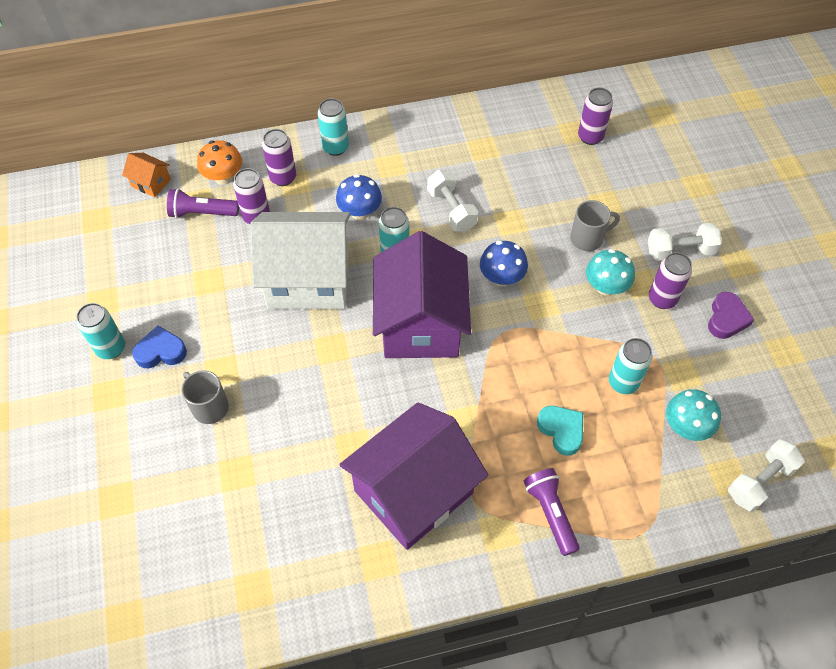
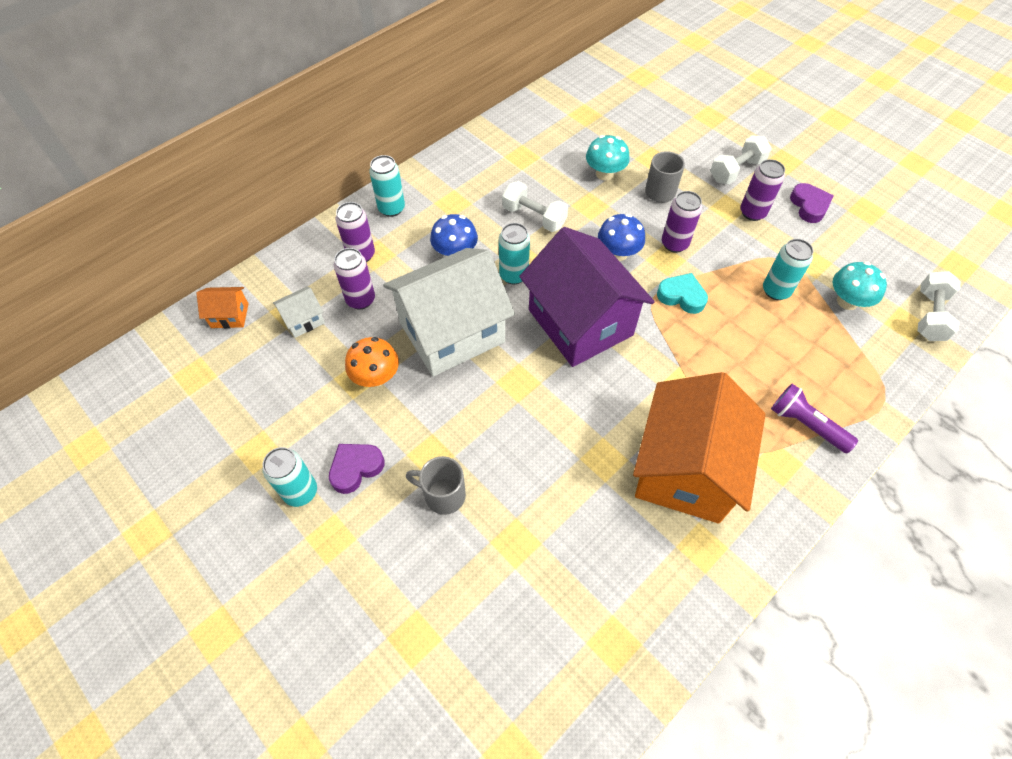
camera: 30 degrees left, 0 degrees up
blue heart [132,326,187,368] -> purple heart [329,444,385,494]
purple flashlight [167,188,239,219] -> white house [273,287,325,338]
orange mushroom [197,140,242,185] -> orange mushroom moved to [345,337,399,387]
purple house [339,402,488,550] -> orange house [633,372,766,524]
turquoise heart [537,406,583,456] -> turquoise heart moved to [657,273,708,314]
purple can [578,88,613,145] -> purple can moved to [662,191,702,253]
turquoise mushroom [586,249,635,296] -> turquoise mushroom moved to [586,135,630,181]

